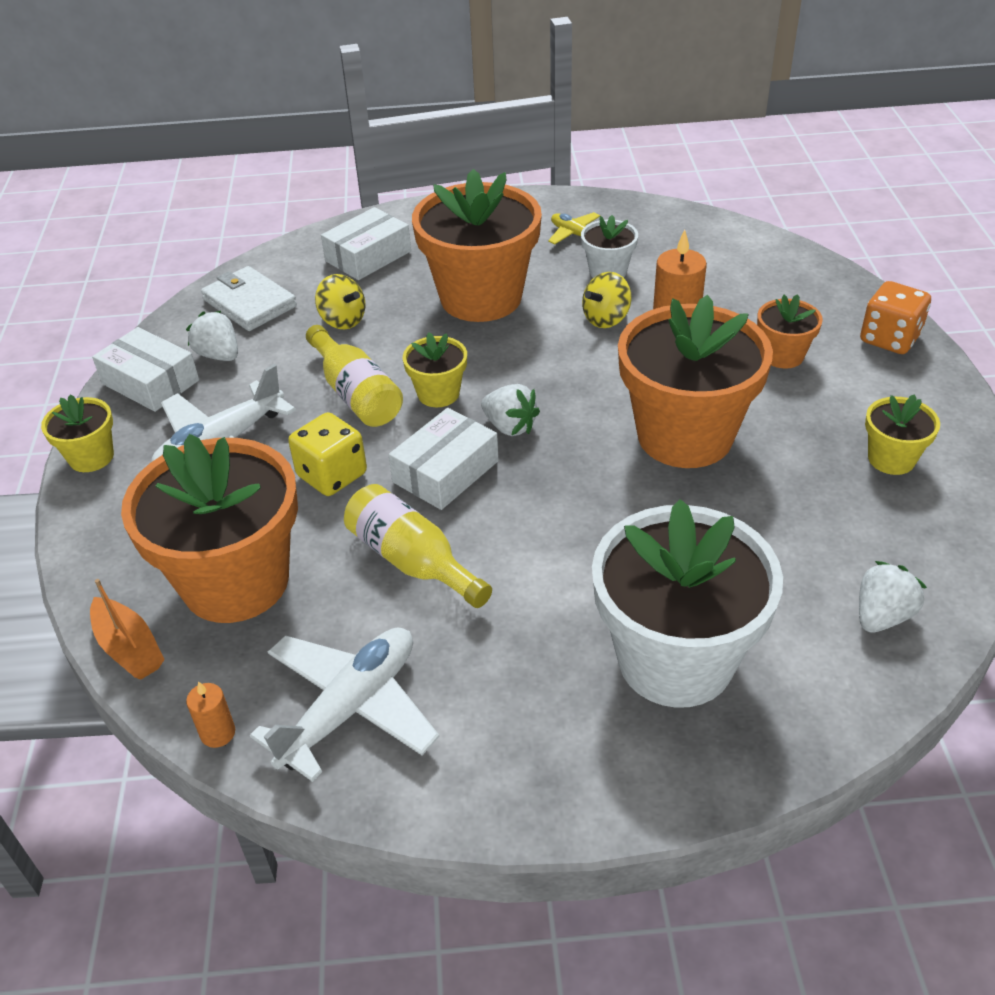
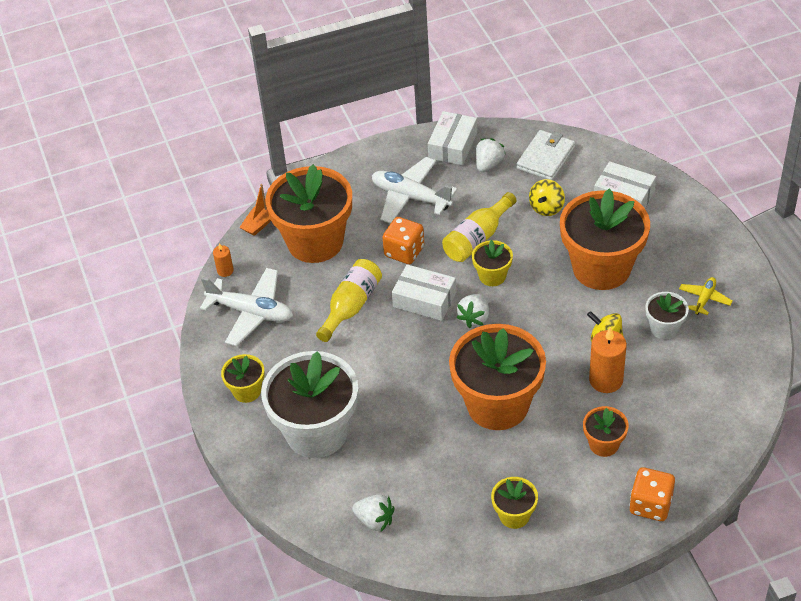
camera: 75 degrees right, 5 degrees up
yellow flower pot [41,394,114,472] -> yellow flower pot moved to [221,354,265,403]
yellow dice [288,412,367,496] -> orange dice [382,217,424,264]

